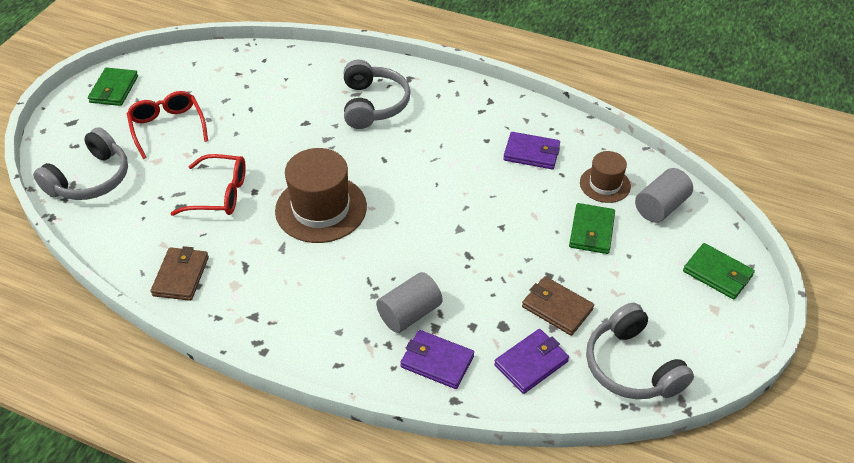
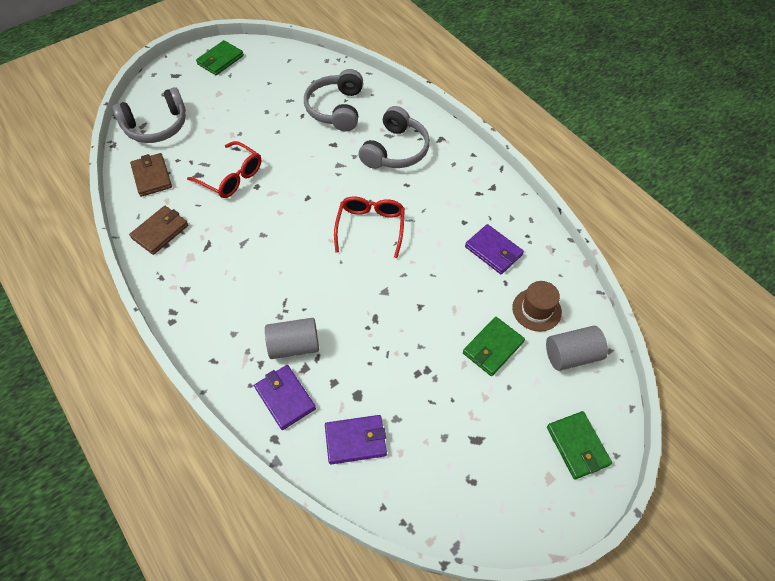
camera: 30 degrees right, 10 degrees up
red glasses [127,91,208,159] -> red glasses moved to [334,196,405,258]
brown hat [275,148,367,243] -> none
brown wallet [522,276,594,336] -> brown wallet moved to [130,153,172,197]
grey headphones [586,303,694,399] -> grey headphones moved to [304,69,363,131]

